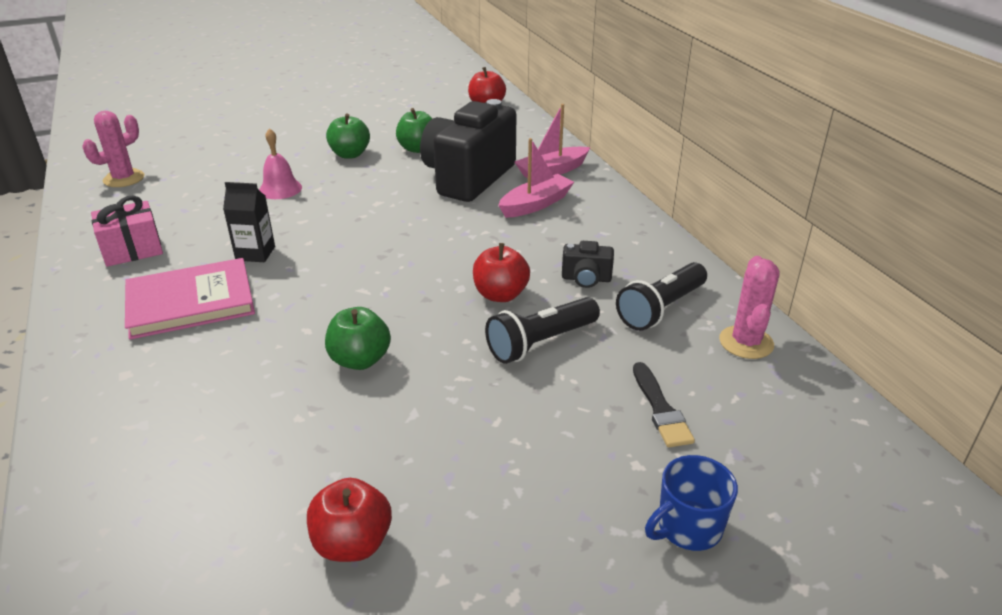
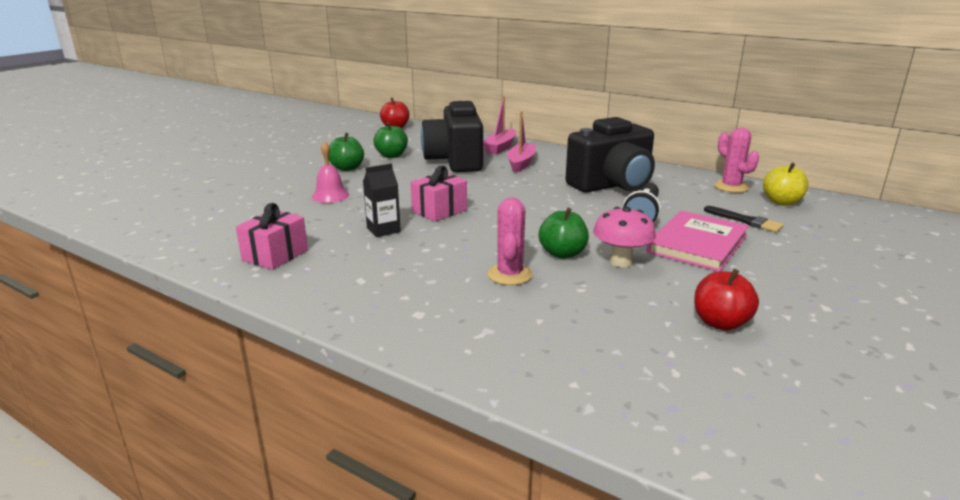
camera: 35 degrees left, 10 degrees down
pink cactus [82,111,144,187] -> pink cactus moved to [487,197,533,285]
pink book [125,258,255,340] -> pink book moved to [647,211,749,272]
red apple [473,243,530,302] -> none
black camera [562,241,614,288] -> black camera [565,117,655,192], size x2.44
black flashlight [616,262,707,331] -> none
blue mug [645,455,738,551] -> none
none -> pink gift [411,166,467,222]
none -> pink mushroom [593,207,656,267]
none -> yellow apple [763,163,808,206]

